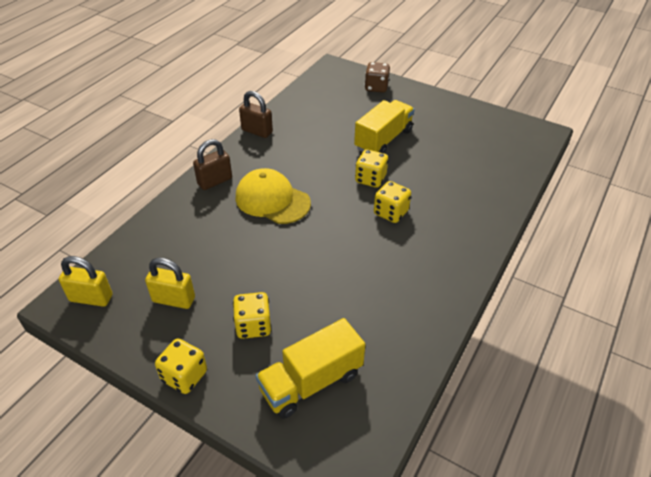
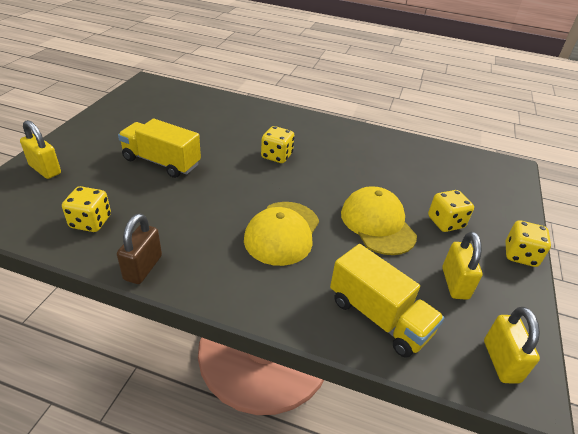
camera: 105 degrees left, 5 degrees down
brown padlock [193,139,232,190] -> none
yellow truck [256,318,365,419] -> yellow truck moved to [330,244,444,358]
yellow dice [355,149,388,188] -> yellow dice moved to [62,186,111,232]
brown dice [365,62,390,93] -> yellow padlock [20,120,61,179]
none -> yellow cap [341,186,417,255]

